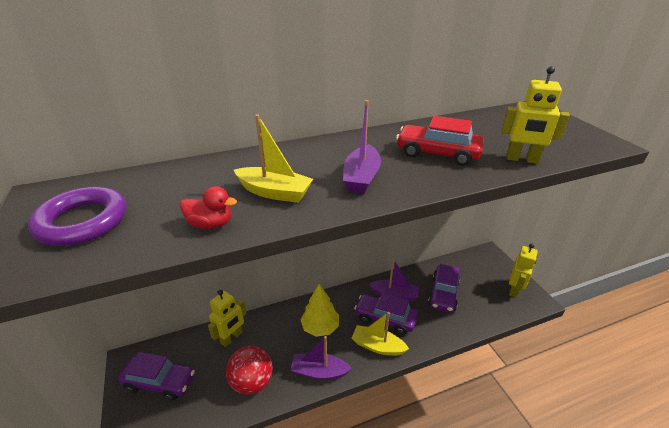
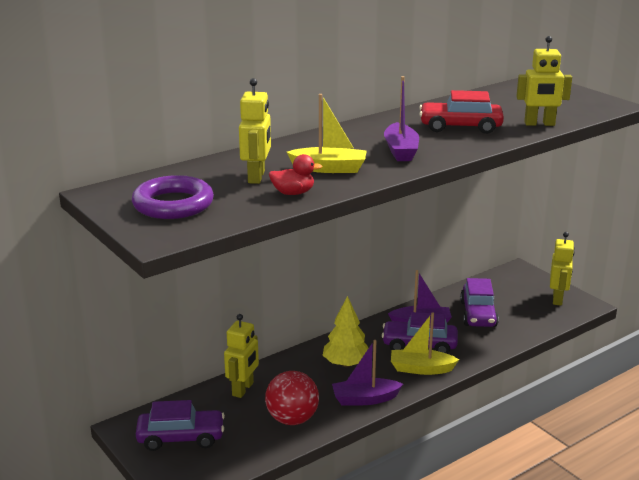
camera: 15 degrees left, 10 degrees down
none -> yellow robot [239,78,271,184]

